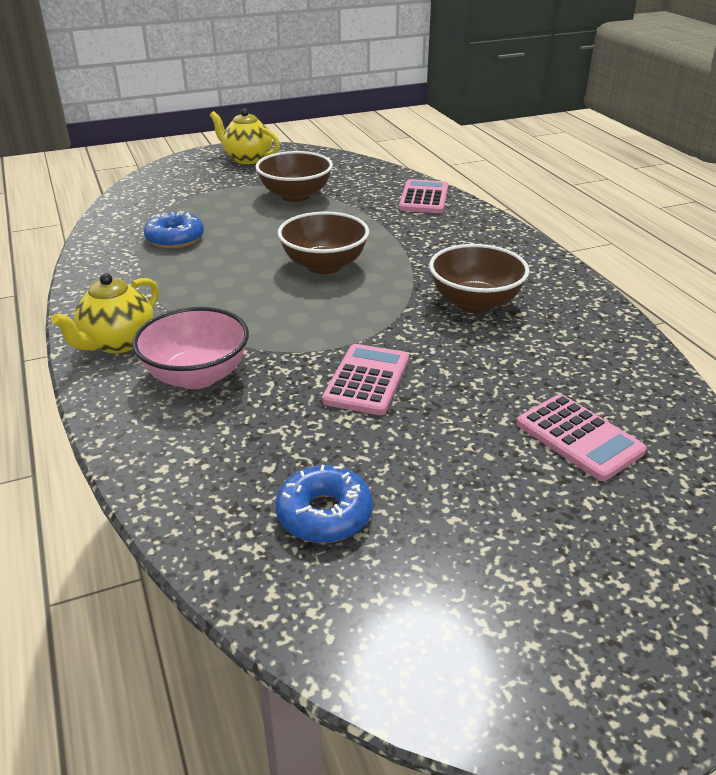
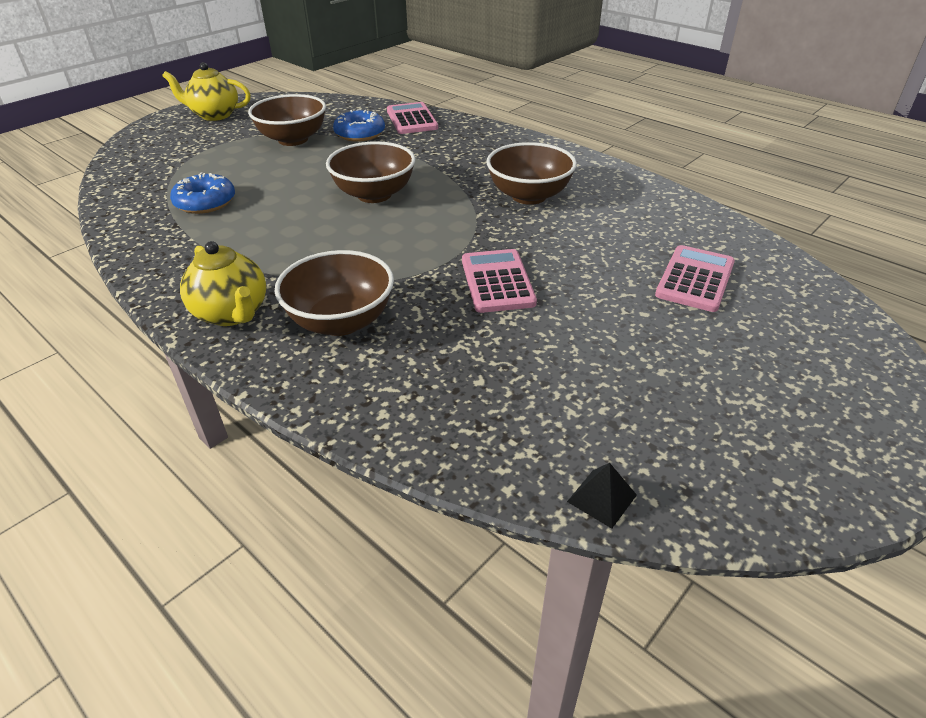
camera: 25 degrees left, 5 degrees up
yellow teapot [51,273,159,353] -> yellow teapot turned 45 degrees counterclockwise [180,241,266,326]
pink bowl [132,307,249,389] -> brown bowl [274,250,394,336]
blue donut [275,465,373,543] -> blue donut moved to [333,109,385,142]
pink calculator [517,394,647,481] -> pink calculator turned 90 degrees counterclockwise [655,245,735,312]
none -> black pyramid [567,463,637,529]

